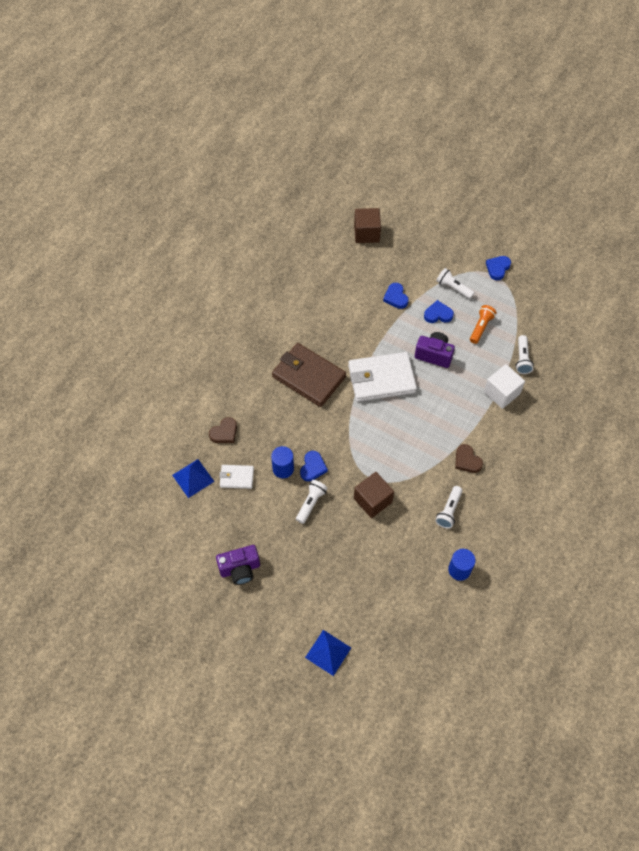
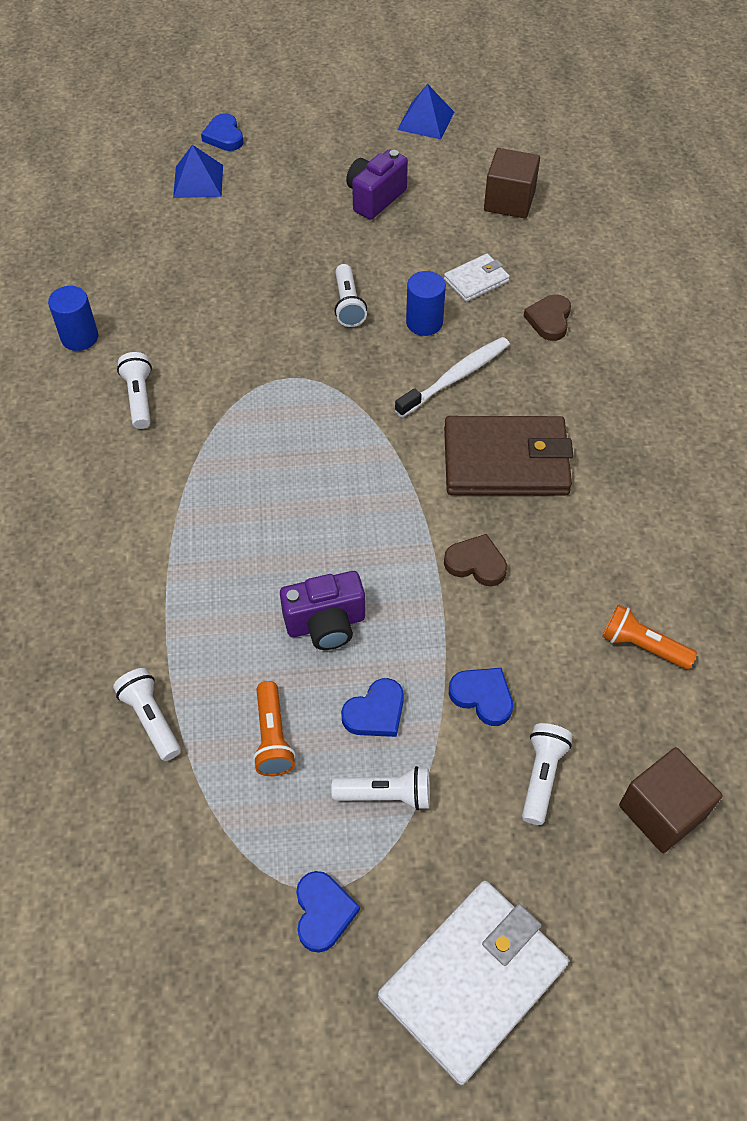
camera: 145 degrees right, 5 degrees down
blue pyramid [172,459,215,498] -> blue pyramid moved to [397,84,454,139]
blue heart [300,451,328,481] -> blue heart moved to [201,113,243,151]
white wallet [348,352,417,402] -> white wallet moved to [378,881,569,1085]
brown cube [354,472,394,518] -> brown cube moved to [484,148,540,218]
brown heart [455,444,483,473] -> brown heart moved to [444,534,507,586]
white cube [484,364,525,409] -> none
none -> white toothbrush [395,337,510,417]
none -> white flashlight [522,723,572,825]
none -> orange flashlight [602,604,697,669]

